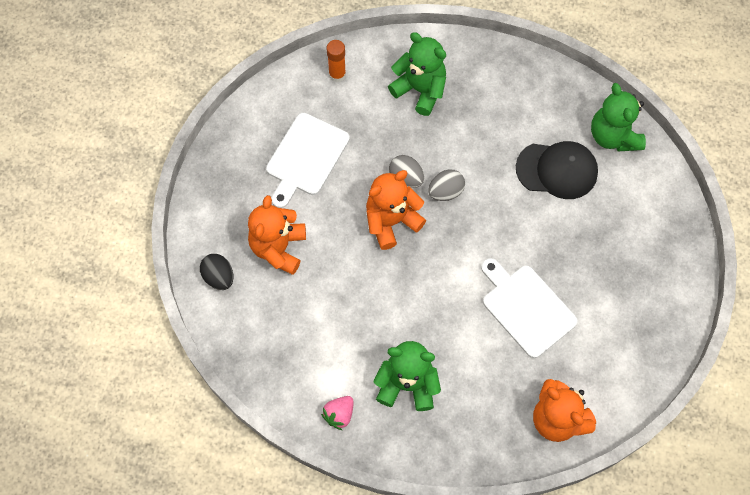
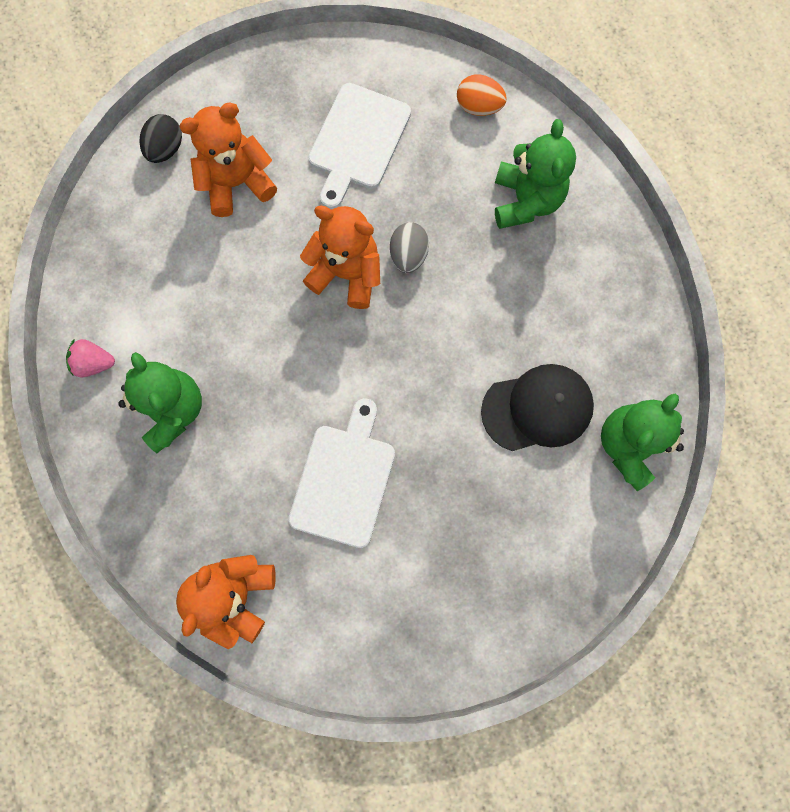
camera: 55 degrees right, 10 degrees up
white cutting board [266,113,350,208] -> white cutting board turned 60 degrees counterclockwise [309,83,411,209]
orange glue stick [326,40,346,82] -> orange egg [457,74,507,116]
grey egg [428,170,465,201] -> none
black cap [516,141,598,199] -> black cap turned 75 degrees counterclockwise [481,364,594,451]

